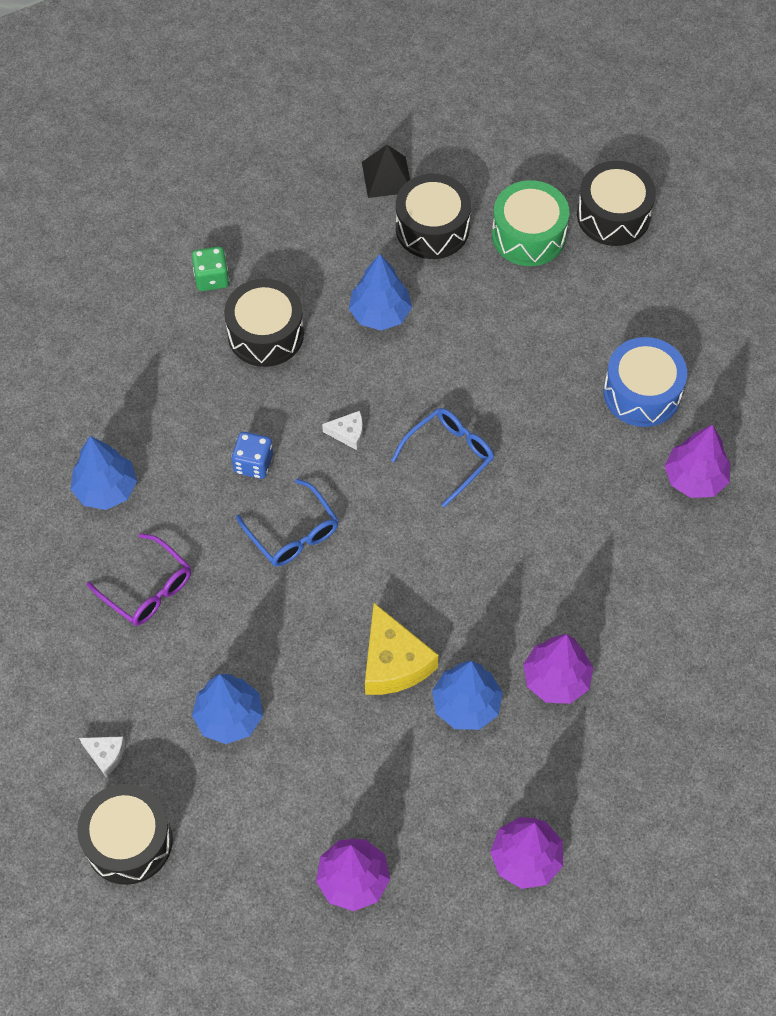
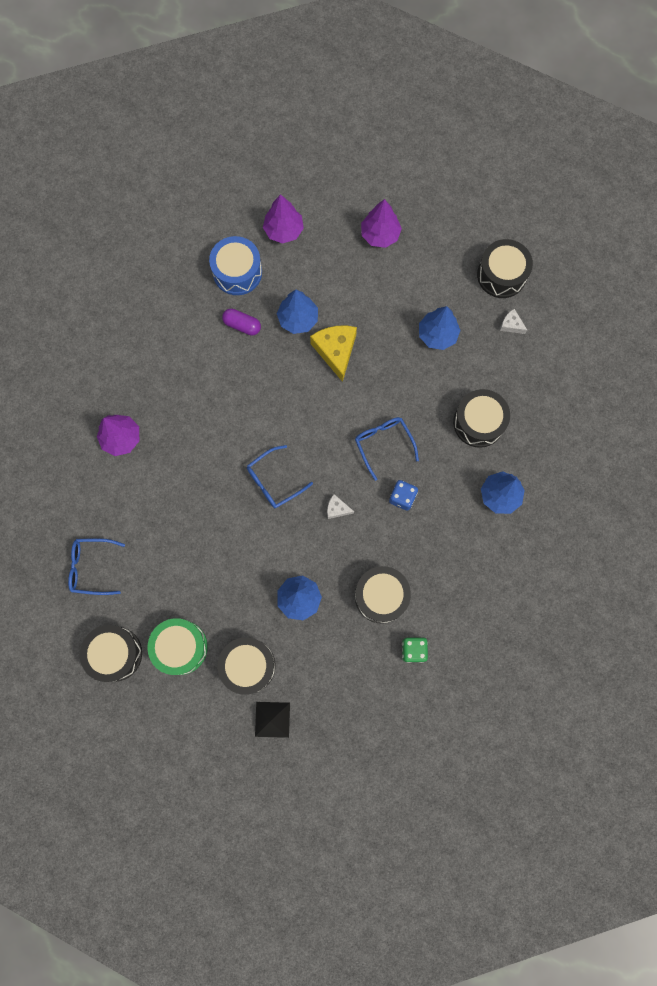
camera: 170 degrees left, 15 degrees up
purple glasses [87,533,191,626] -> black drum [453,389,510,448]
purple tree [523,634,594,704] -> purple capsule [222,309,261,336]
blue drum [603,337,687,427] -> blue drum moved to [209,236,262,295]
none -> blue glasses [68,538,125,595]

